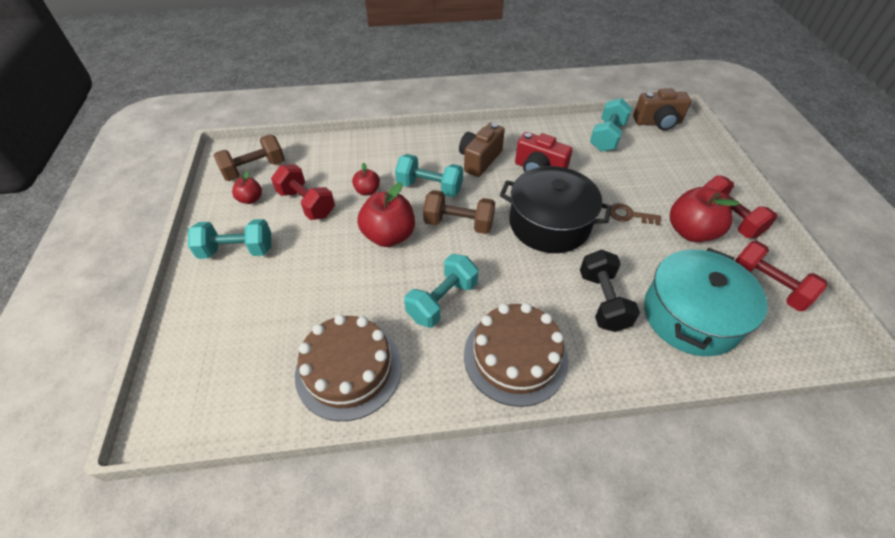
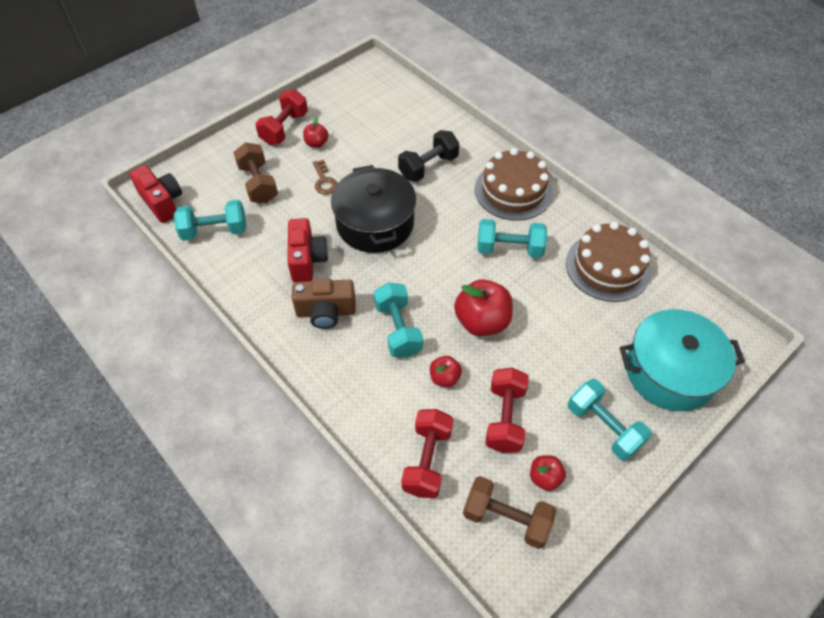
camera: 125 degrees left, 5 degrees up
brown dumbbell [423,190,495,234] -> brown dumbbell moved to [233,142,278,203]
brown camera [633,88,691,130] -> red camera [129,165,182,223]
turquoise pot [644,248,768,356] -> turquoise pot moved to [620,309,745,411]
red apple [670,187,740,242] -> red apple [303,117,328,148], size x0.53
red dumbbell [735,241,828,311] -> red dumbbell moved to [401,409,453,498]

